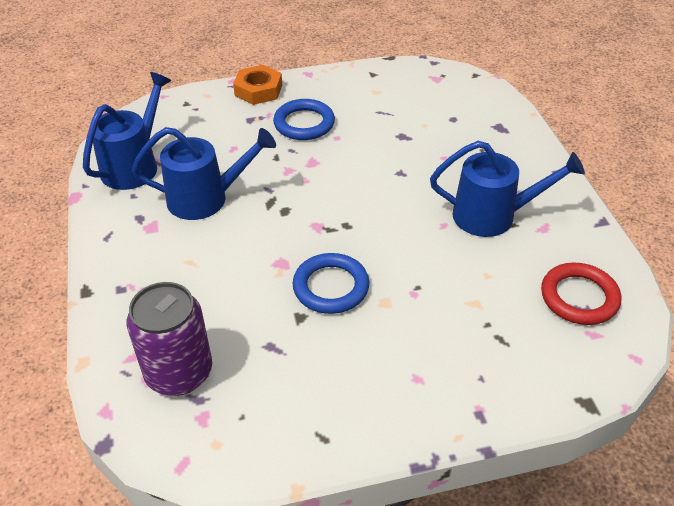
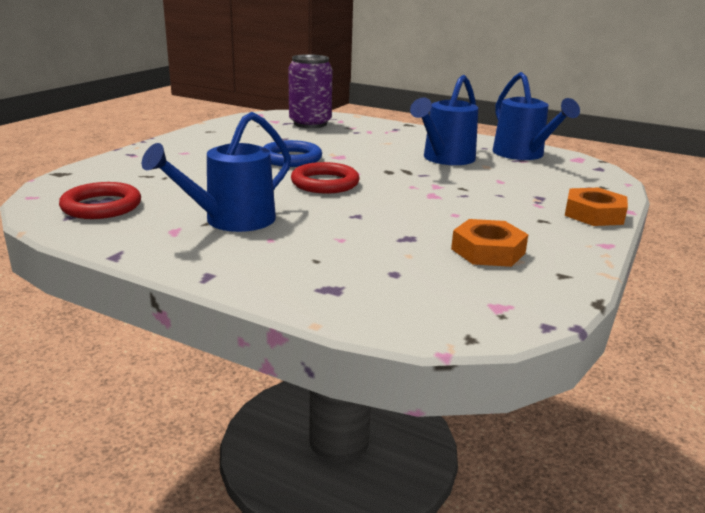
camera: 130 degrees right, 20 degrees down
blue ring [273,99,335,140] -> none
none -> red ring [291,162,360,194]
none -> orange nut [451,219,529,267]

